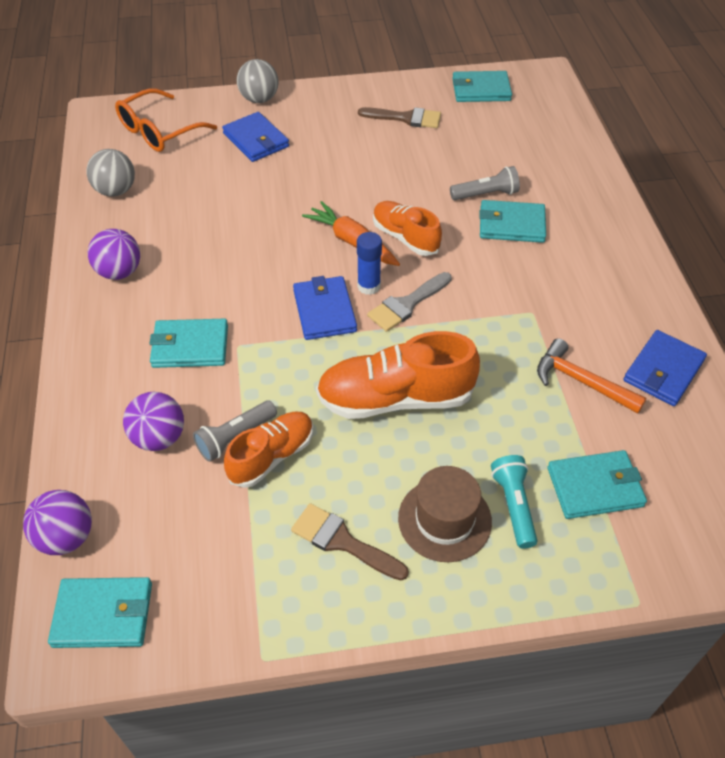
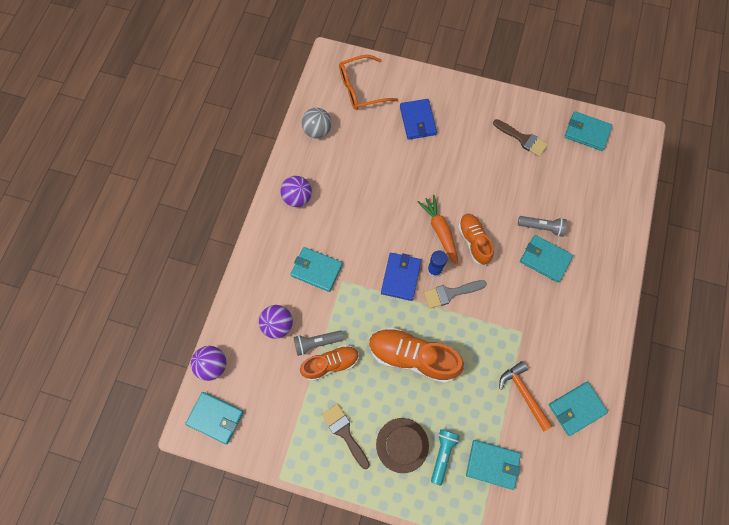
camera: 25 degrees right, 20 degrees up
grey ball [237,59,279,103] -> none
blue wallet [624,330,707,406] -> turquoise wallet [549,382,608,436]

